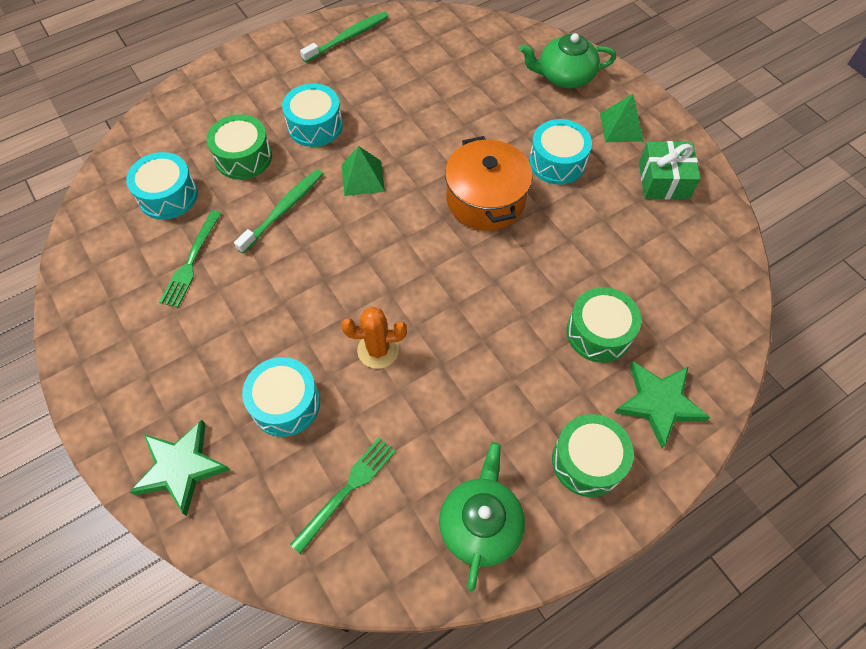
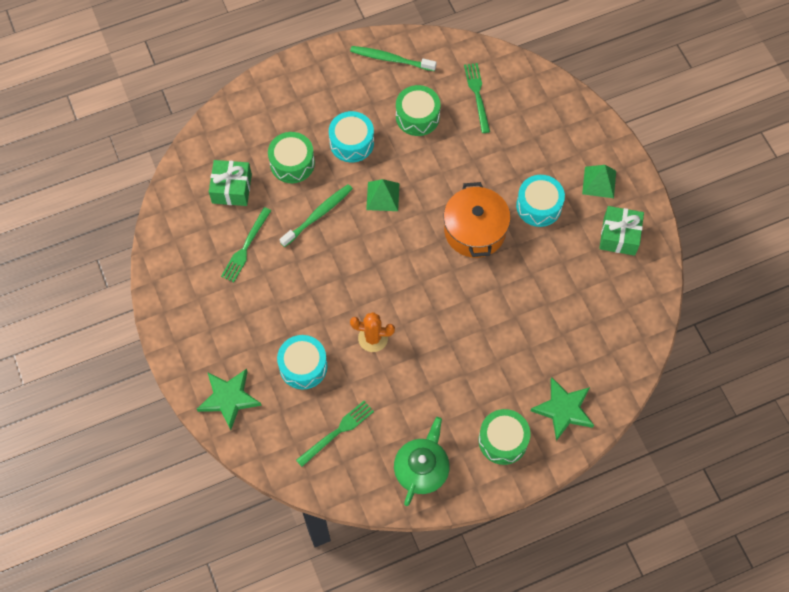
camera: 10 degrees right, 5 degrees up
turquoise drum [126,152,198,220] -> green gift [209,160,252,206]
green toothbrush [300,11,389,63] -> green toothbrush turned 135 degrees counterclockwise [350,46,437,71]
green teapot [520,33,616,88] -> none
green drum [567,287,641,363] -> green drum moved to [396,85,440,136]
none -> green fork [464,63,490,133]

